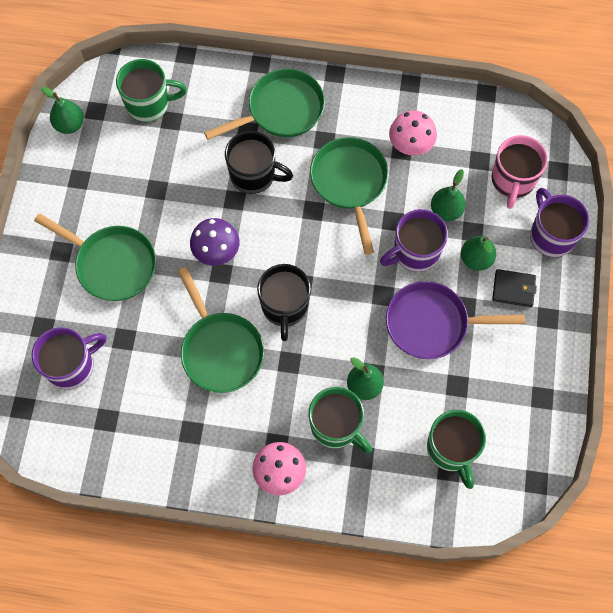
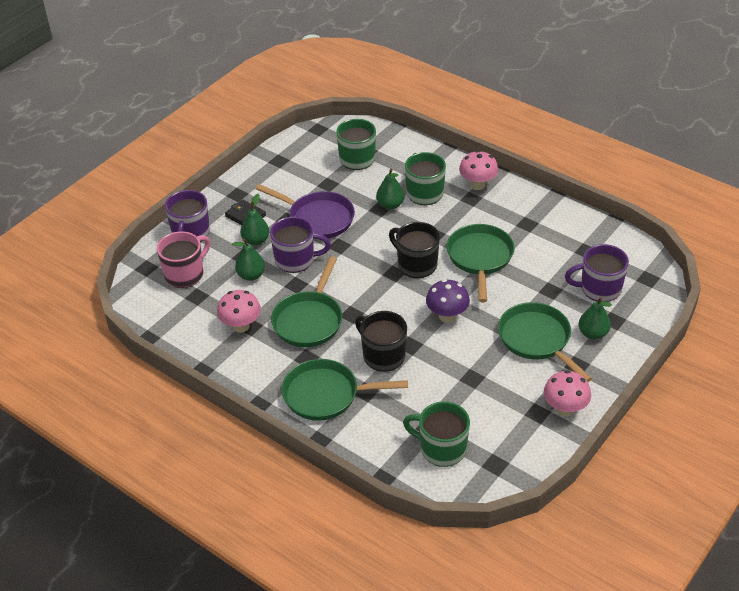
camera: 150 degrees left, 25 degrees down
green pear [41,87,84,134] -> green pear moved to [579,297,612,340]
black mug [257,264,311,341] -> black mug turned 75 degrees counterclockwise [389,222,440,278]
none -> pink mushroom [543,370,591,416]

